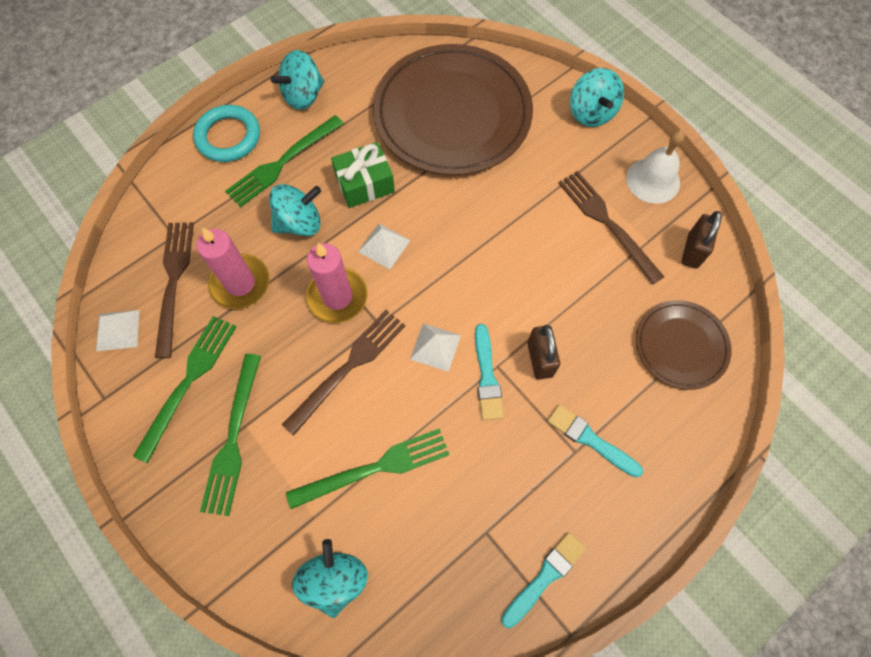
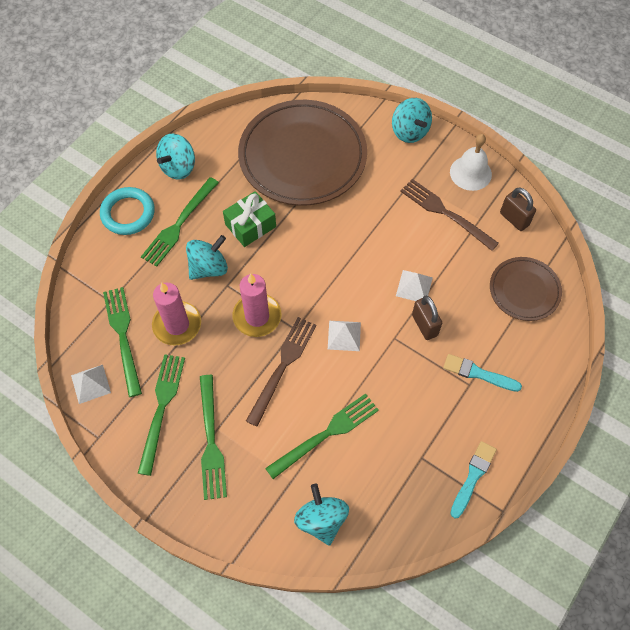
camera: 15 degrees left, 5 degrees down
brown fork [155,222,194,358] -> green fork [103,287,142,397]
white pyramid [358,223,410,269] -> white pyramid moved to [396,270,433,301]
turquoise brush [475,324,504,420] -> none
brown padlock [681,211,722,269] -> brown padlock turned 45 degrees counterclockwise [500,188,536,231]

